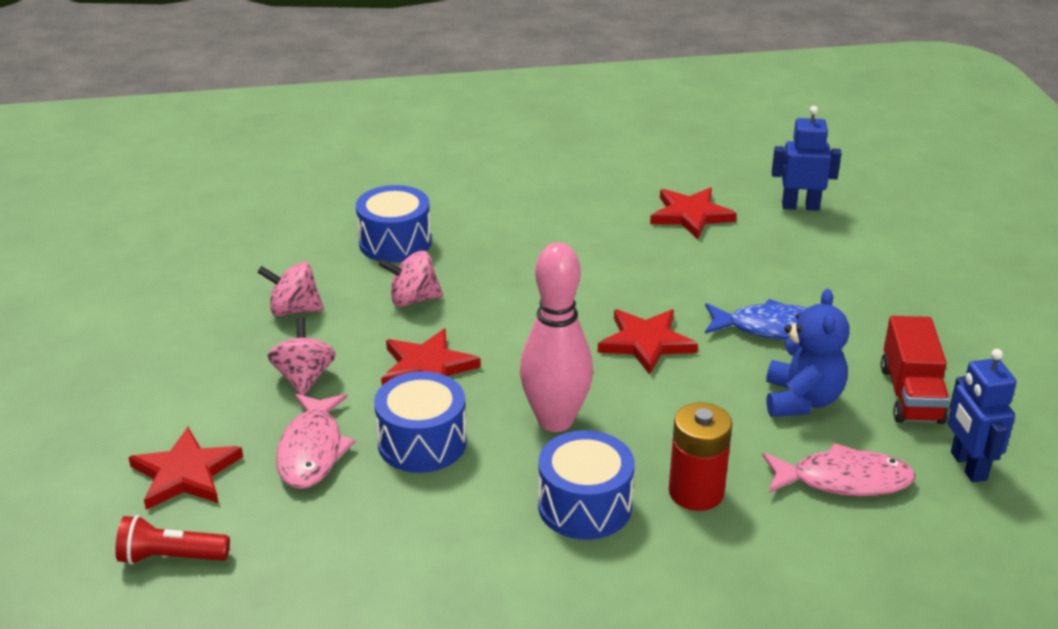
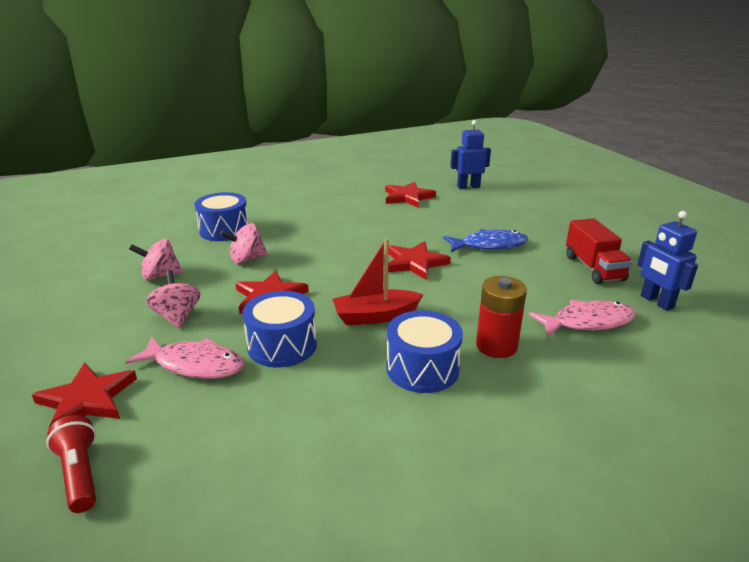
camera: 15 degrees left, 5 degrees down
red flashlight [115,515,230,565] -> red flashlight turned 75 degrees clockwise [46,415,96,513]
pink fish [276,394,355,489] -> pink fish turned 60 degrees counterclockwise [125,337,244,379]
pink bowling pin [520,242,593,432] -> red boat [333,238,424,325]
blue teddy bear [766,289,850,417] -> none

